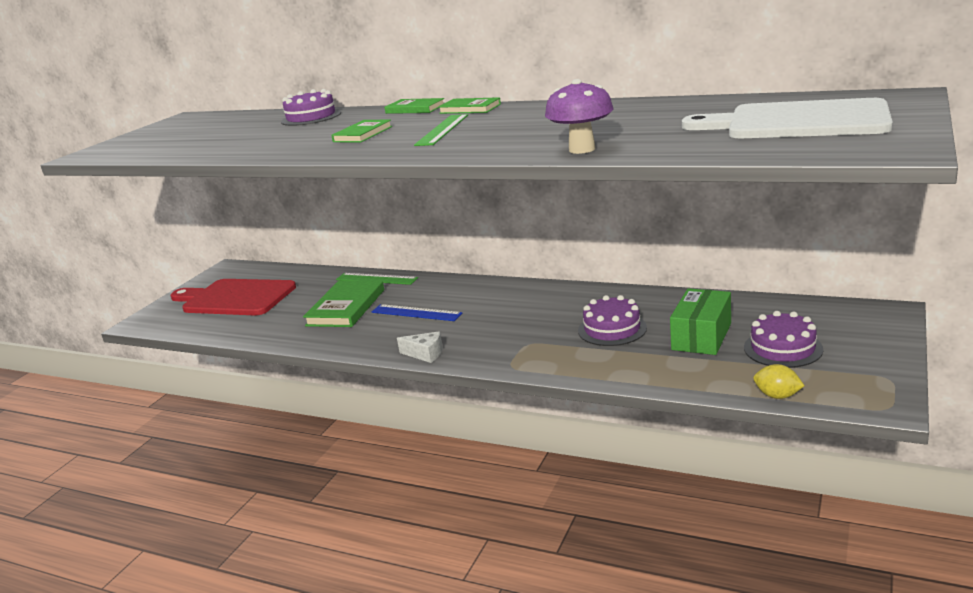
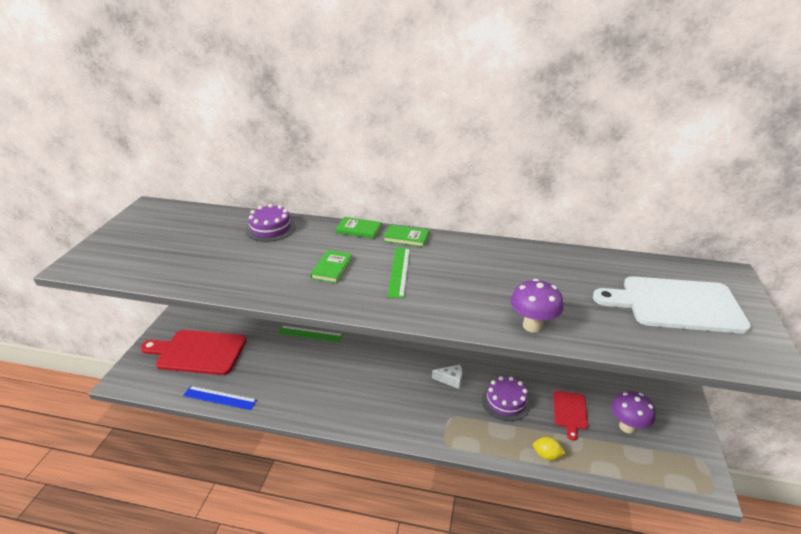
camera: 15 degrees left, 10 degrees up
green book [303,280,384,327] -> none
blue ruler [372,304,462,321] -> blue ruler moved to [183,386,257,410]
white cheese [397,331,443,363] -> white cheese moved to [432,365,462,389]
green box [670,288,731,355] -> red cutting board [553,391,588,441]
purple cake [744,311,823,368] -> purple mushroom [611,391,655,434]
yellow lemon [753,364,805,399] -> yellow lemon moved to [533,437,565,460]

